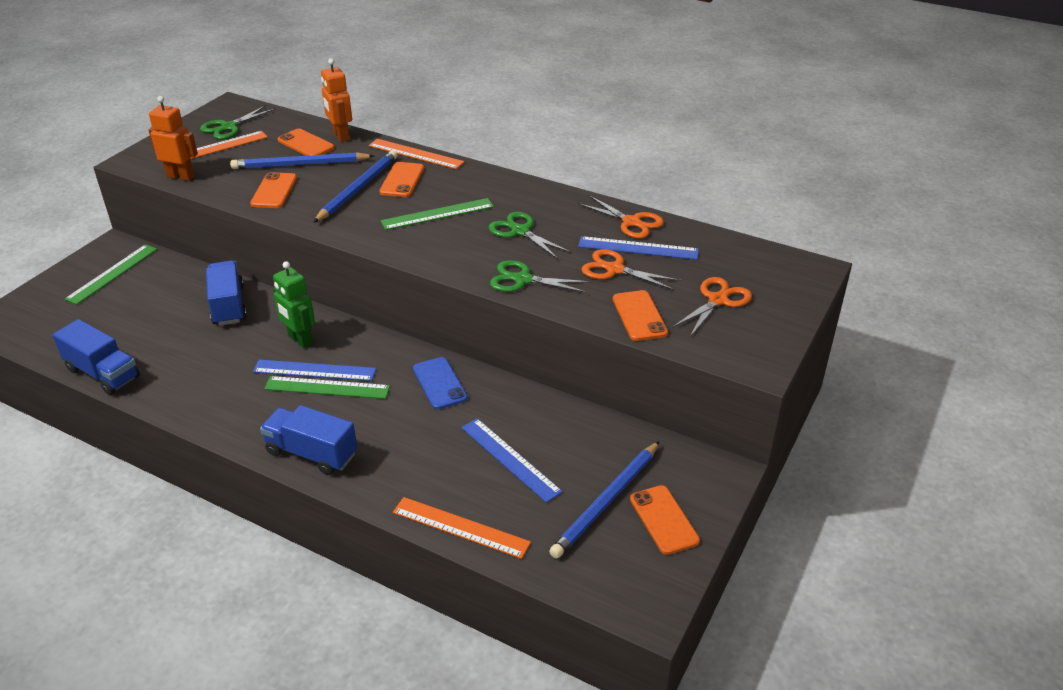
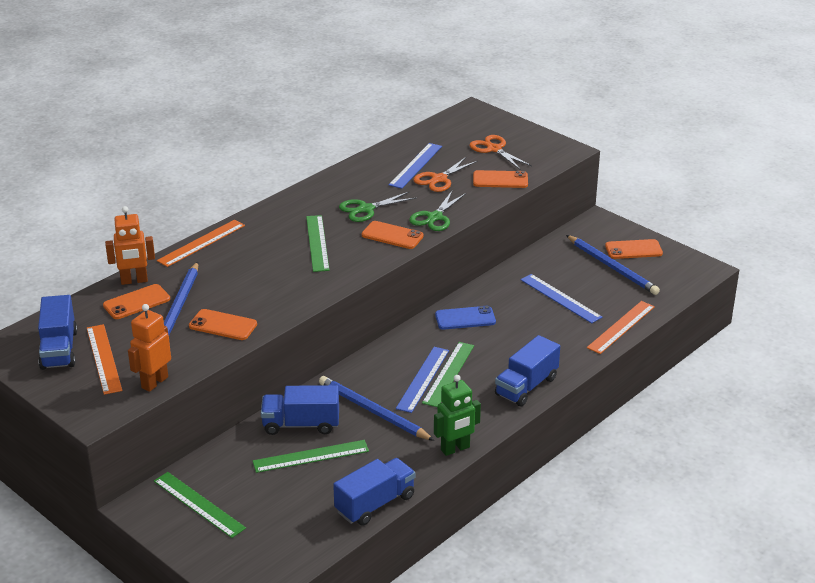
camera: 75 degrees left, 5 degrees down
green scissors [200,105,276,139] -> blue truck [38,295,78,370]
green robot [273,261,315,348] -> green robot moved to [434,375,481,456]
blue pencil [313,150,397,223] -> blue pencil moved to [319,376,435,441]
orange phone [379,162,424,197] -> orange phone moved to [362,221,424,249]
blue ruler [461,418,563,503] -> blue ruler turned 75 degrees clockwise [521,274,603,323]
orange scissors [578,195,664,238] -> none
none -> green ruler [253,440,369,473]

